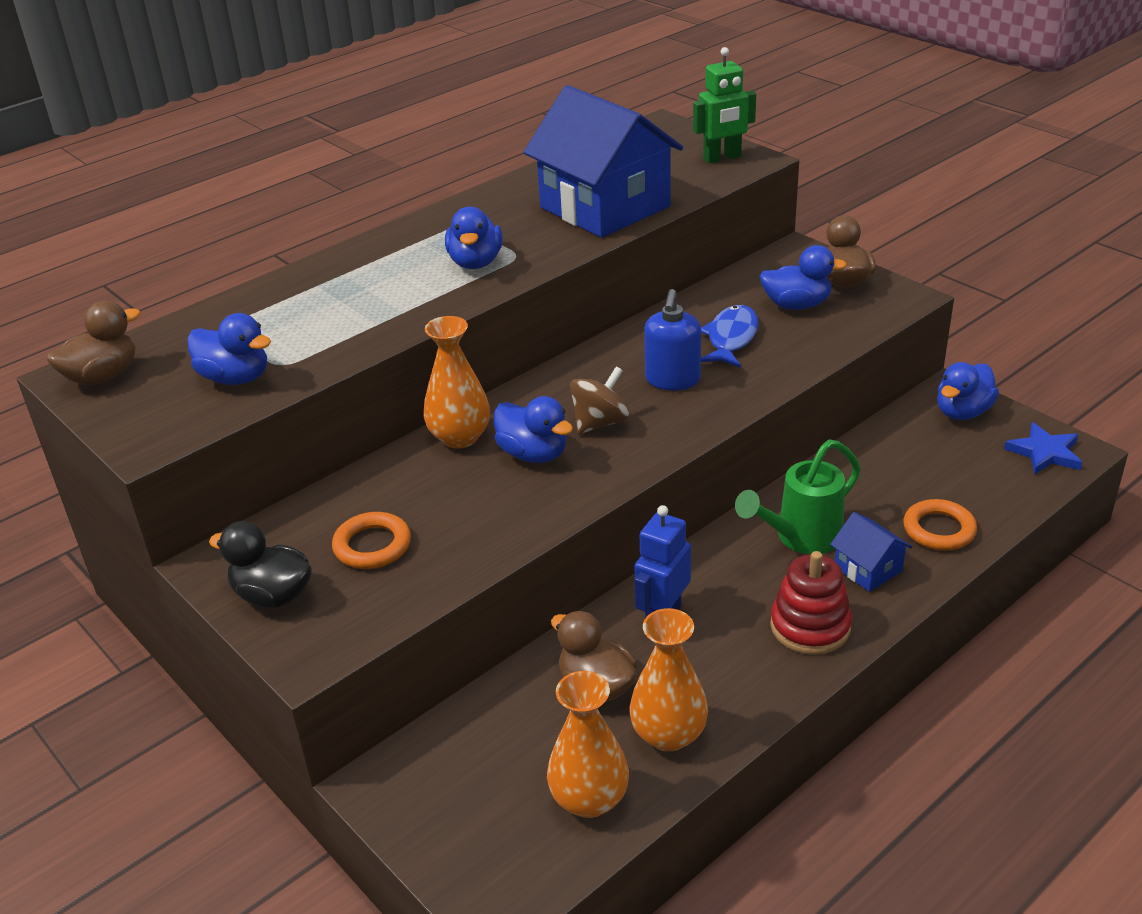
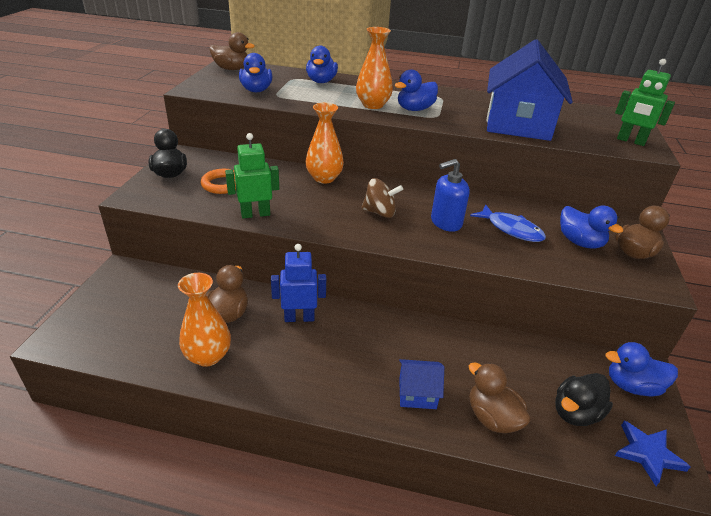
camera: 50 degrees right, 0 degrees up
blue duck [494,396,573,463] -> blue duck moved to [306,46,338,83]
orange vase [547,671,629,818] -> orange vase moved to [356,27,393,109]
blue fish [701,305,759,368] -> blue fish turned 60 degrees clockwise [470,204,546,242]
green watering can [735,440,861,554] -> none
red stacking toy [770,551,852,655] -> none
blue house [830,512,912,592] -> blue house turned 75 degrees clockwise [399,359,444,409]
orange ring [903,499,977,550] -> brown duck [469,362,531,433]
none -> green robot [225,133,279,219]
none -> black duck [555,373,613,426]

